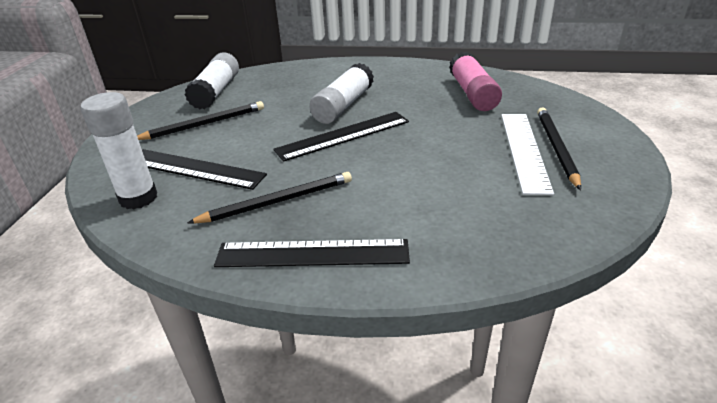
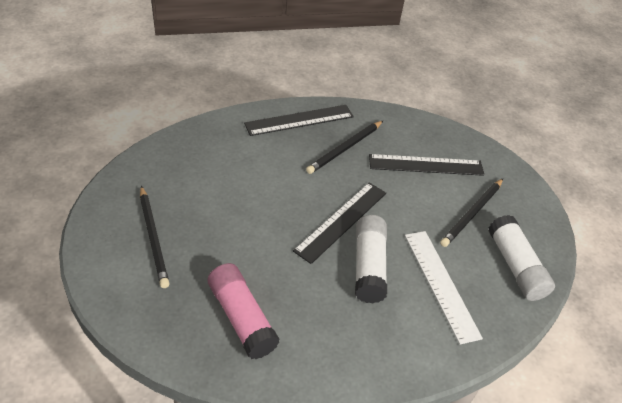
camera: 150 degrees right, 10 degrees up
white glue stick [80,92,157,209] -> none
white ruler [501,114,554,195] -> white ruler moved to [405,231,483,345]

